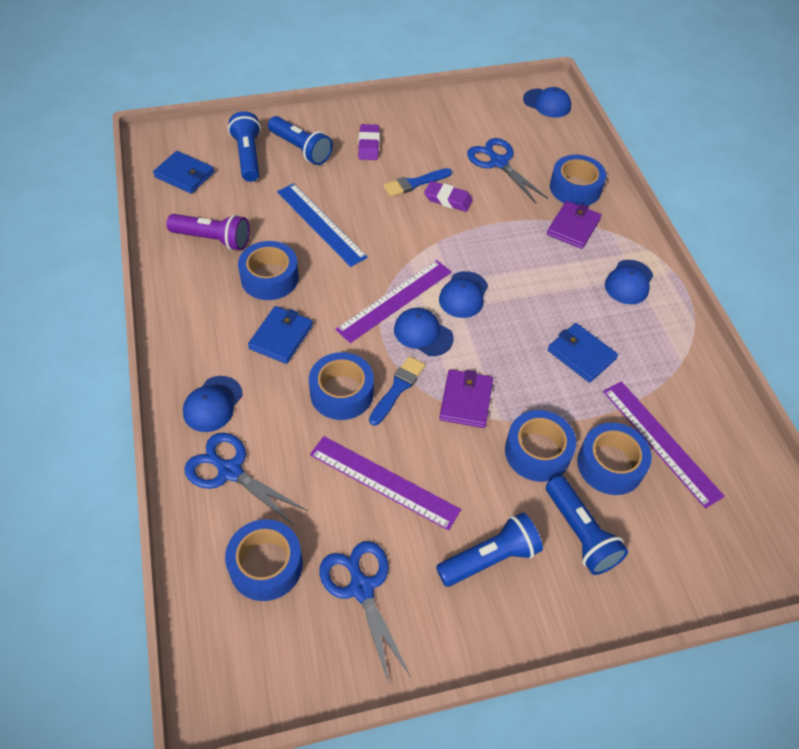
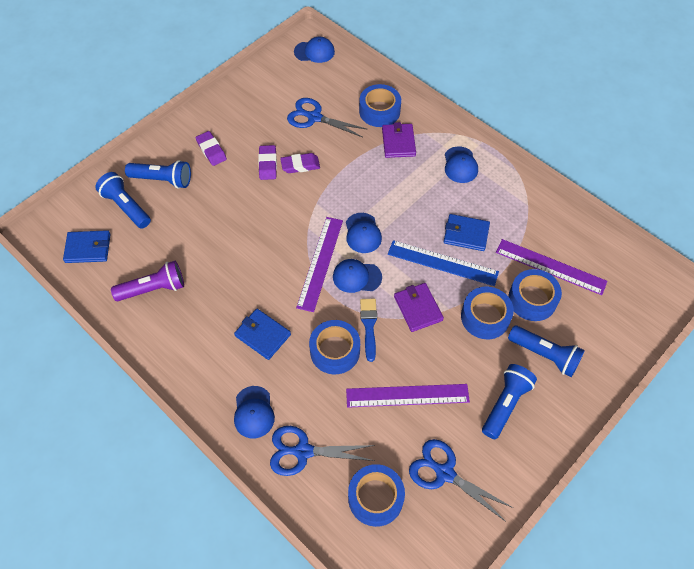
camera: 30 degrees left, 5 degrees up
blue tape [238,241,299,300] -> none
blue wallet [248,306,313,364] -> blue wallet turned 45 degrees counterclockwise [234,309,291,360]
blue ruler [277,183,368,267] -> blue ruler moved to [388,240,499,286]
blue brush [383,168,452,197] -> purple eraser [258,145,277,180]

